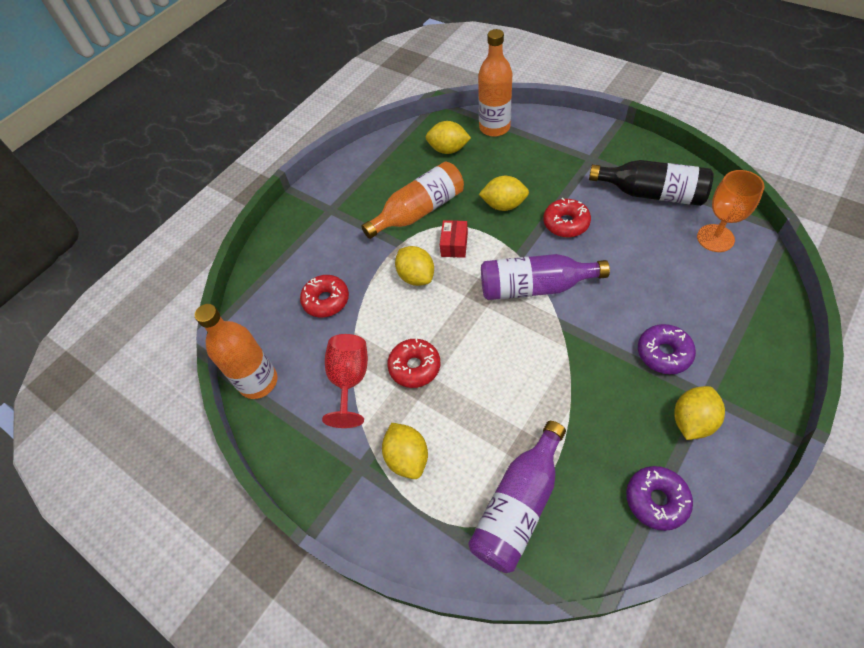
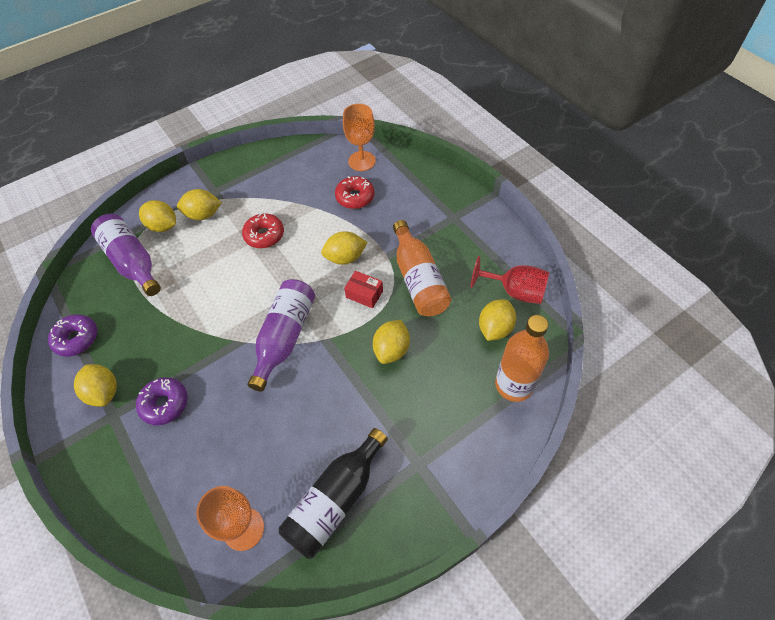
camera: 105 degrees right, 0 degrees up
orange bottle [195,304,278,399] -> none
red goblet [322,334,368,428] -> red goblet moved to [470,256,549,304]
red donut [543,198,591,238] -> none
none -> yellow lemon [139,200,176,232]
none -> orange goblet [343,104,376,171]

